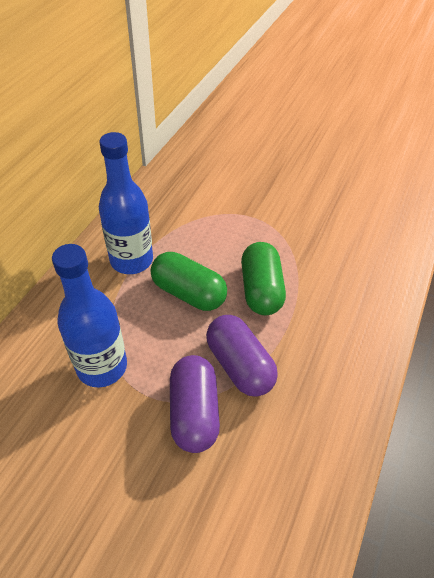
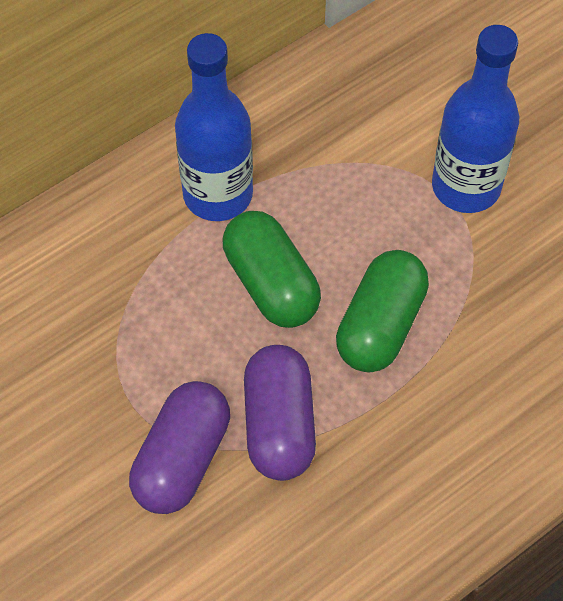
camera: 30 degrees right, 10 degrees up
blue bottle [52,244,127,387] -> blue bottle moved to [432,25,519,213]

